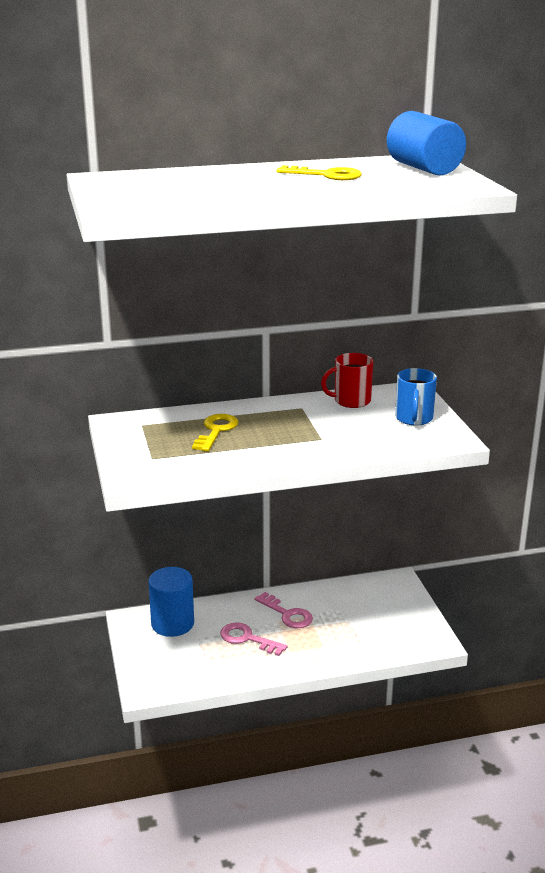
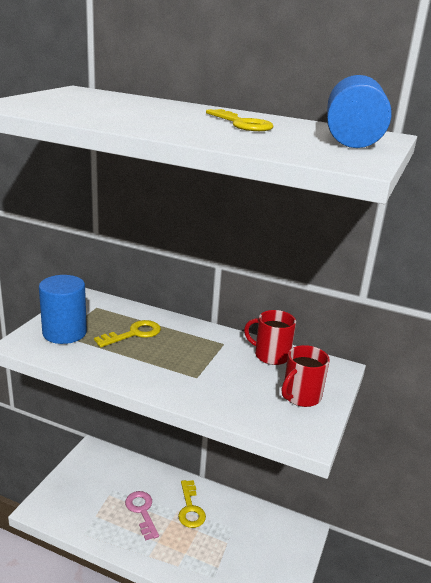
camera: 35 degrees right, 0 degrees up
blue cylinder [148,567,194,637] -> blue cylinder moved to [39,275,87,344]
pink key [254,592,313,628] -> yellow key [178,480,206,528]
blue mug [395,368,437,426] -> red mug [282,345,330,407]

